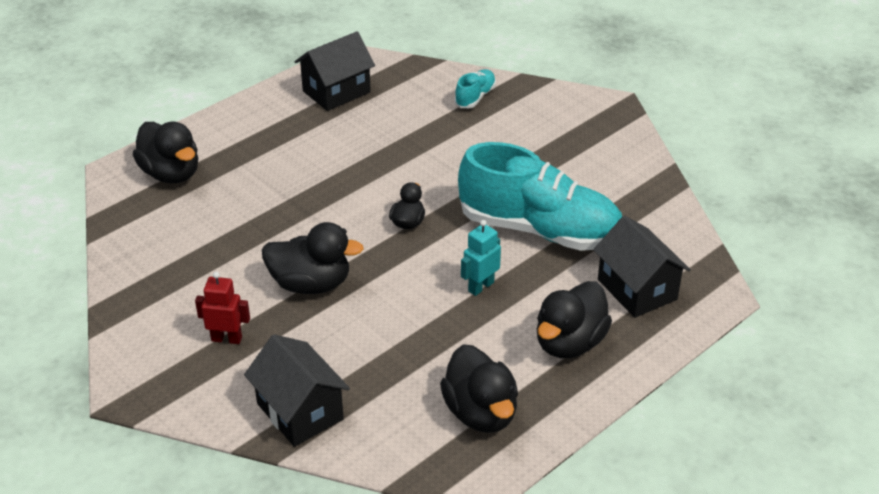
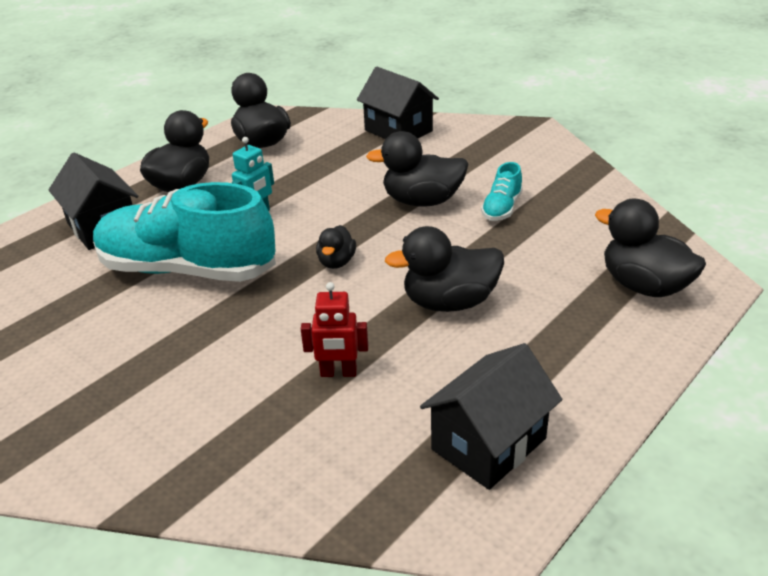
camera: 175 degrees right, 5 degrees down
red robot [195,272,250,344] -> red robot moved to [301,282,368,377]
turquoise shoe [454,69,496,108] -> turquoise shoe moved to [481,162,523,221]
none -> black duck [385,226,504,312]

